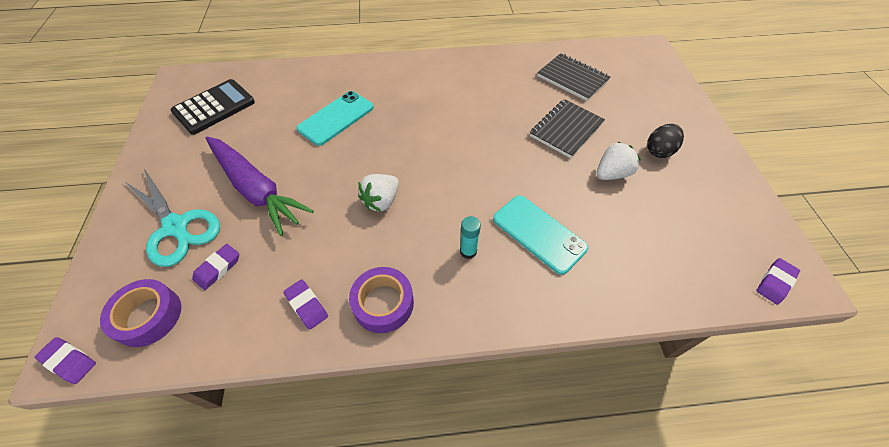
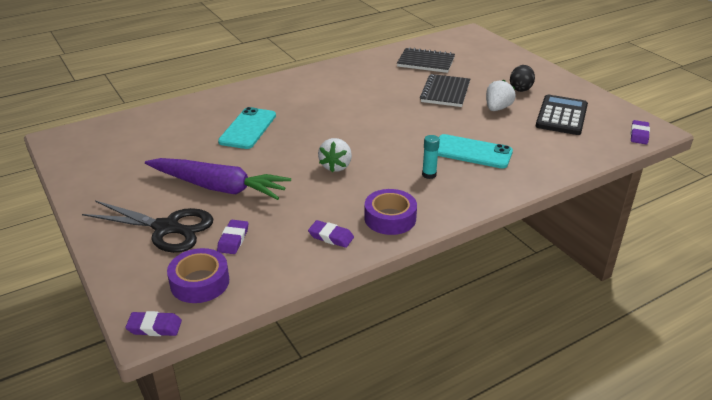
camera: 25 degrees left, 20 degrees down
turquoise scissors [124,169,220,267] -> black scissors [82,201,213,253]
black calculator [171,79,255,135] -> black calculator moved to [536,95,588,135]

